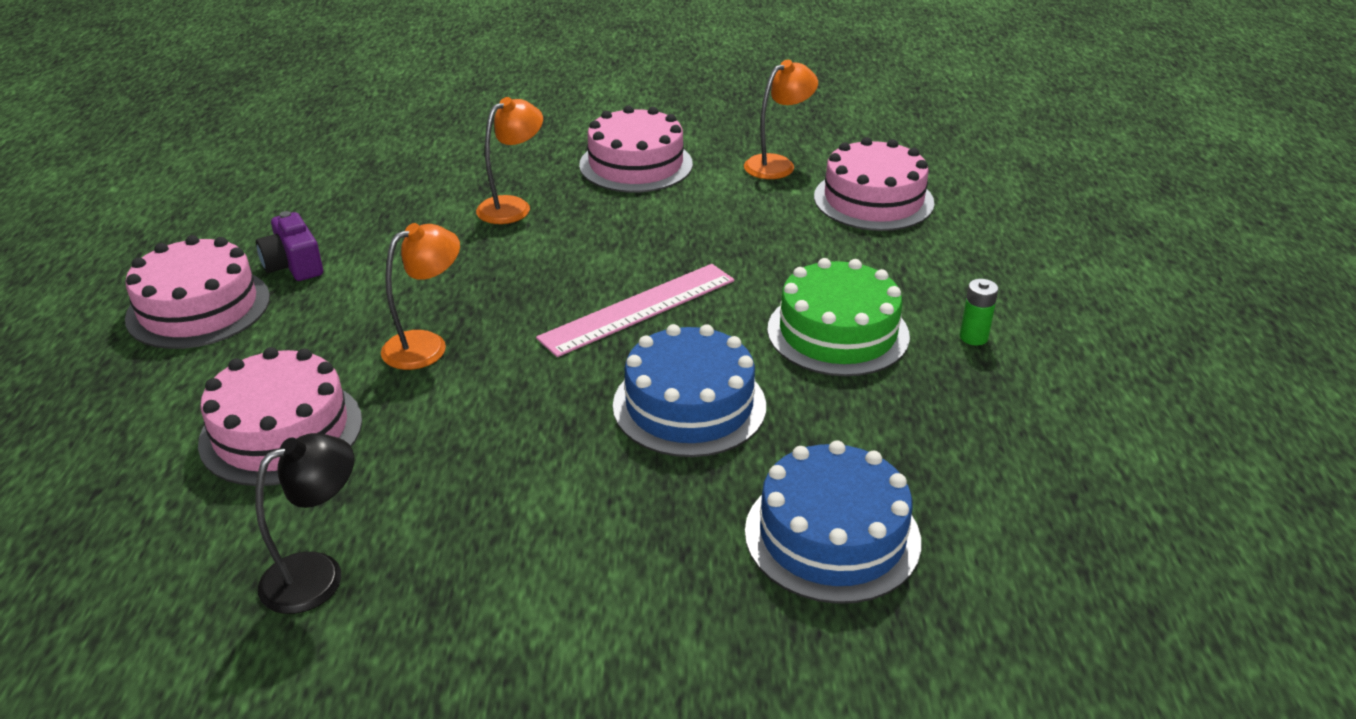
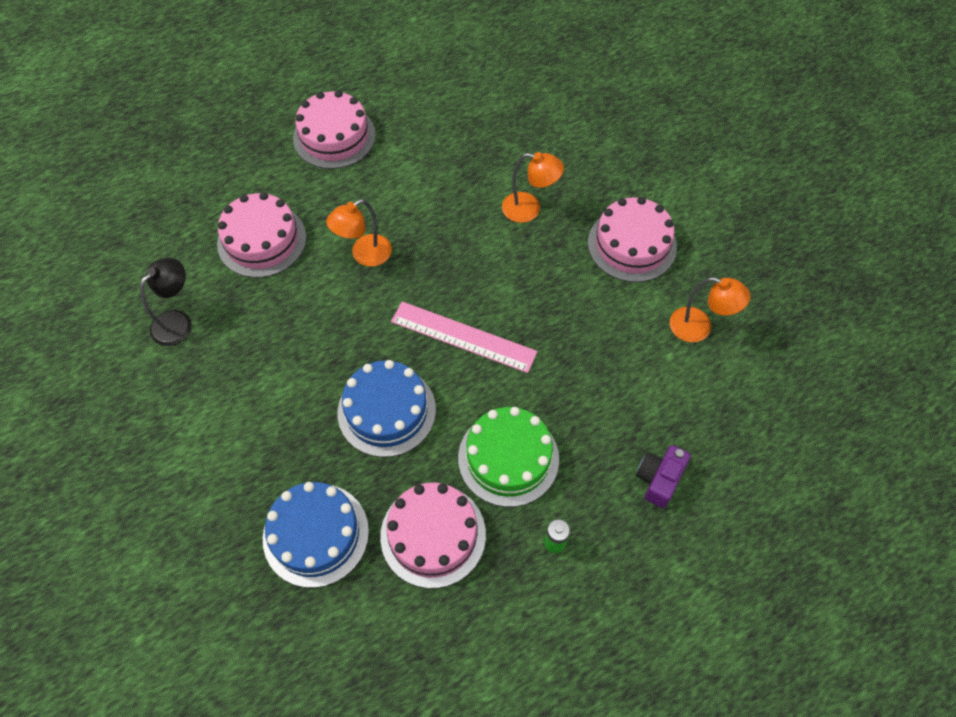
camera: 60 degrees right, 25 degrees up
black lamp [255,433,354,614] -> black lamp turned 75 degrees counterclockwise [140,258,192,346]
purple camera [256,211,323,281] -> purple camera moved to [636,445,691,508]
orange lamp [381,223,460,370] -> orange lamp turned 120 degrees clockwise [326,199,392,267]
pink cake [814,137,934,231] -> pink cake moved to [380,483,486,588]

